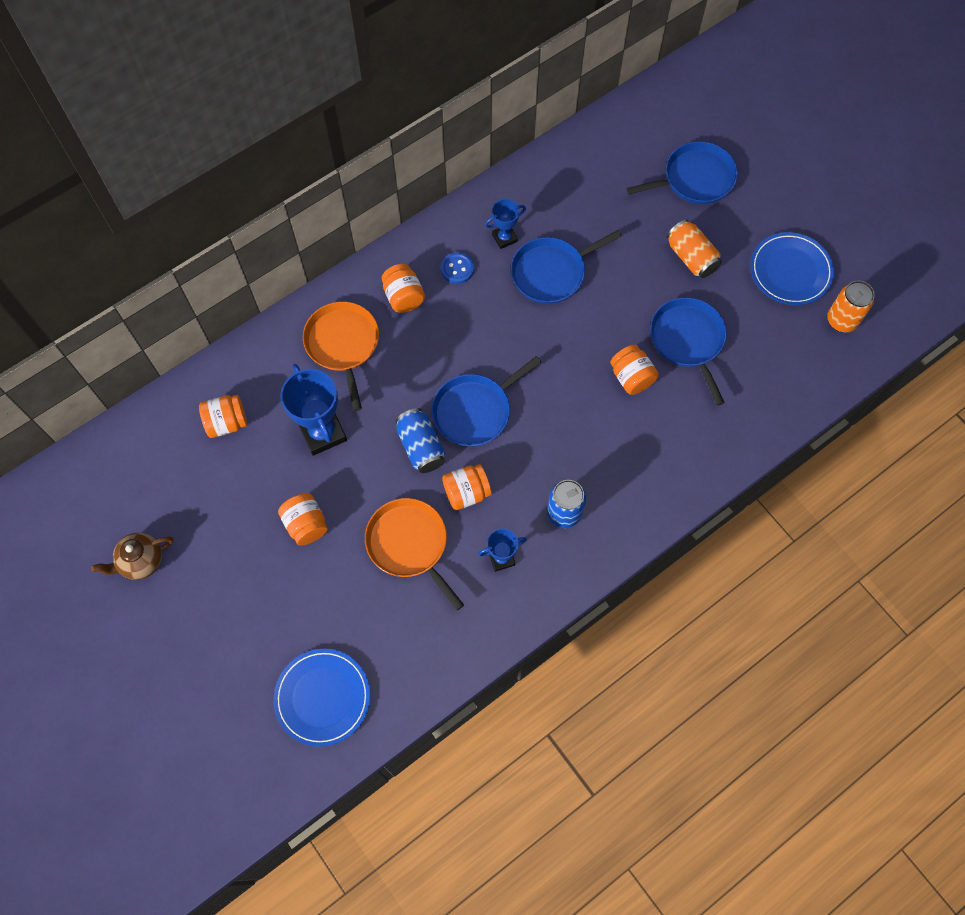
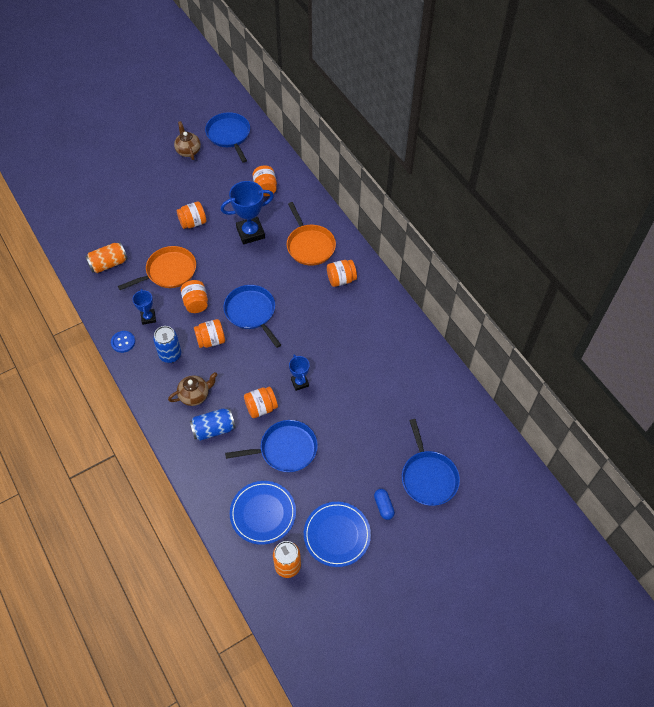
camera: 95 degrees right, 10 degrees down
blue plate [274,649,370,747] -> blue plate moved to [230,481,296,545]
orange pan [303,301,379,411] -> orange pan turned 75 degrees clockwise [287,202,336,266]
blue can [396,408,445,473] -> blue can moved to [190,409,236,441]
blue button [441,252,474,284] -> blue button moved to [111,331,135,353]
blue trophy [485,199,526,249] -> blue trophy moved to [289,354,310,391]
blue pan [511,230,622,304] -> blue pan moved to [205,112,250,163]
orange can [667,220,722,278] -> orange can moved to [85,242,128,273]
none -> brown teapot [168,372,218,406]
none -> orange jar [194,319,225,348]
none -> blue capsule [374,489,395,520]

